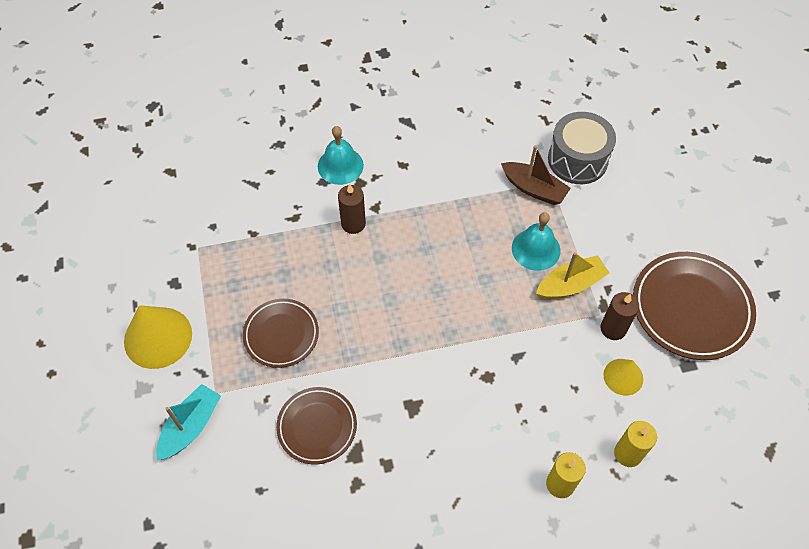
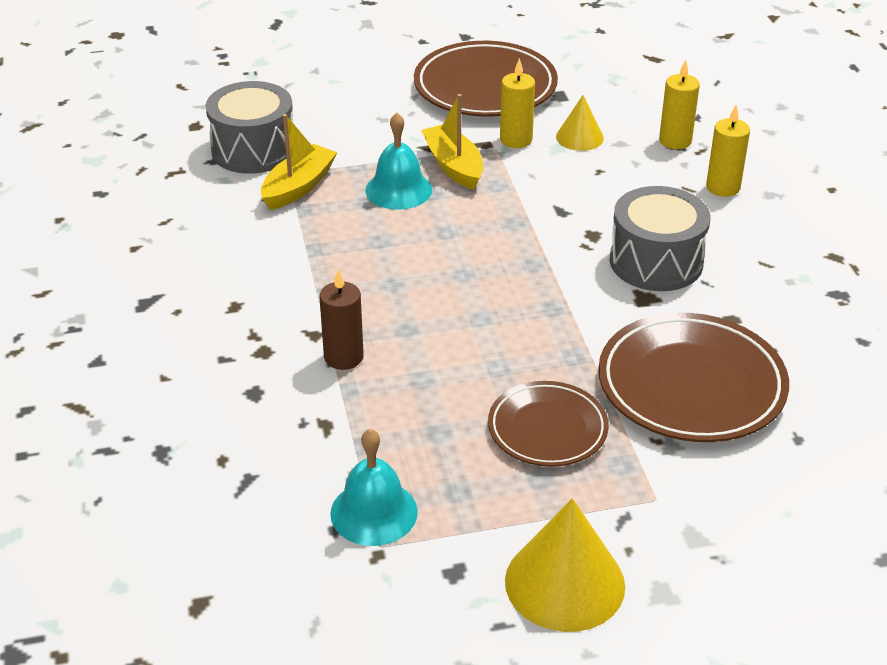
camera: 90 degrees left, 20 degrees down
turquoise boat [156,384,221,461] -> none
brown plate [276,387,357,464] -> brown plate [598,313,789,442], size x1.62
turquoise bell [318,126,364,185] -> turquoise bell moved to [330,429,418,546]
brown boat [501,145,571,205] -> yellow boat [261,114,337,210]
brown candle [600,292,639,340] -> yellow candle [500,58,535,148]
none -> grey drum [610,186,710,291]

